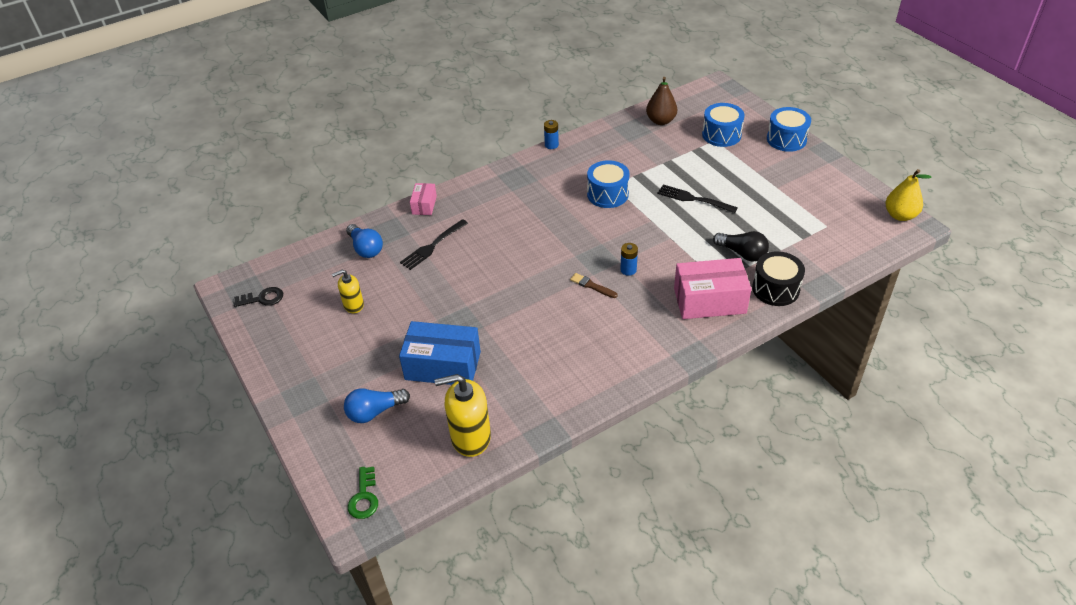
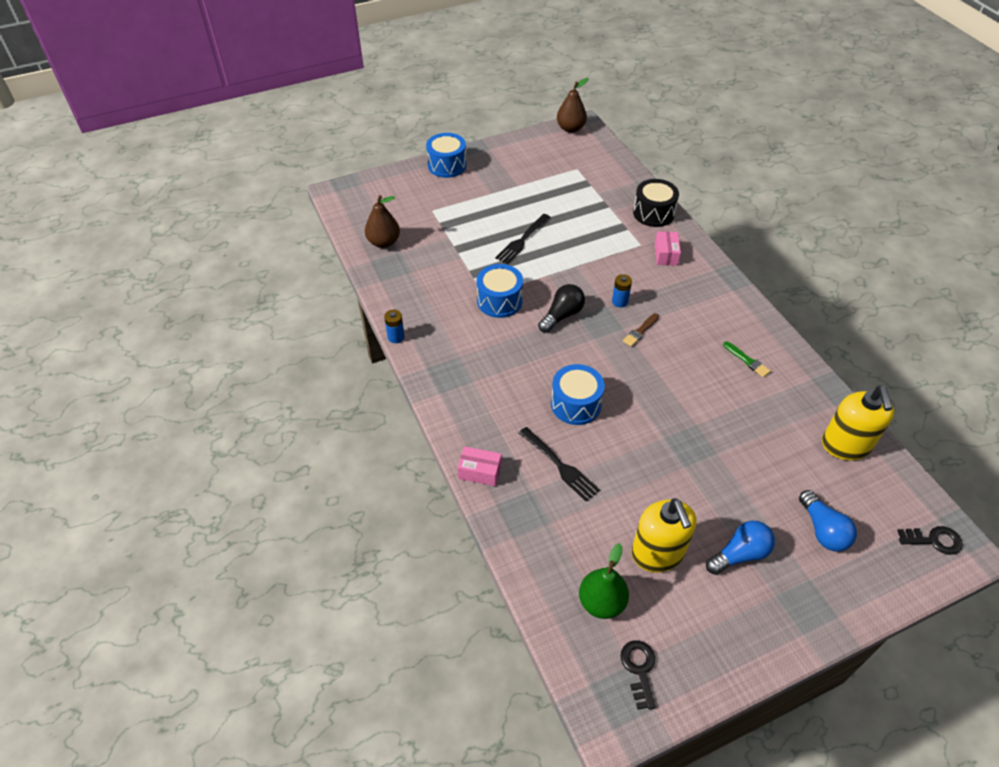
camera: 85 degrees left, 5 degrees up
yellow soap dispenser [332,270,364,313] -> yellow soap dispenser [631,498,696,572], size x1.73
blue light bulb [346,224,383,258] -> blue light bulb moved to [706,521,775,575]
green key [348,467,378,519] -> black key [897,526,963,555]
blue box [399,321,481,385] -> none
pink box [674,258,751,319] -> pink box [655,231,681,266], size x0.52
blue drum [702,103,745,147] -> blue drum moved to [551,364,605,425]
black light bulb [713,231,769,262] -> black light bulb moved to [538,284,585,333]
yellow pear [886,169,932,221] -> brown pear [557,78,588,133]
none -> green pear [579,543,629,619]
none -> green brush [723,341,771,377]

